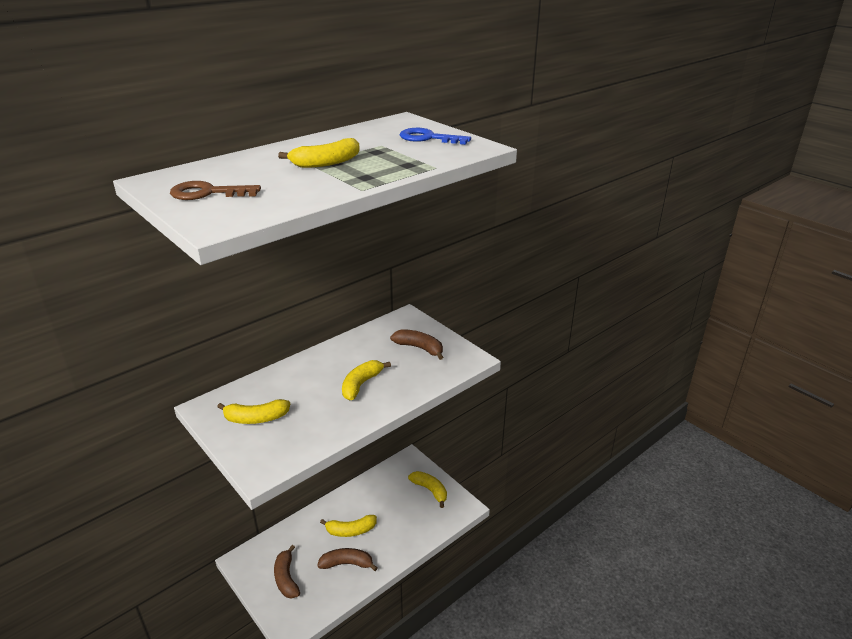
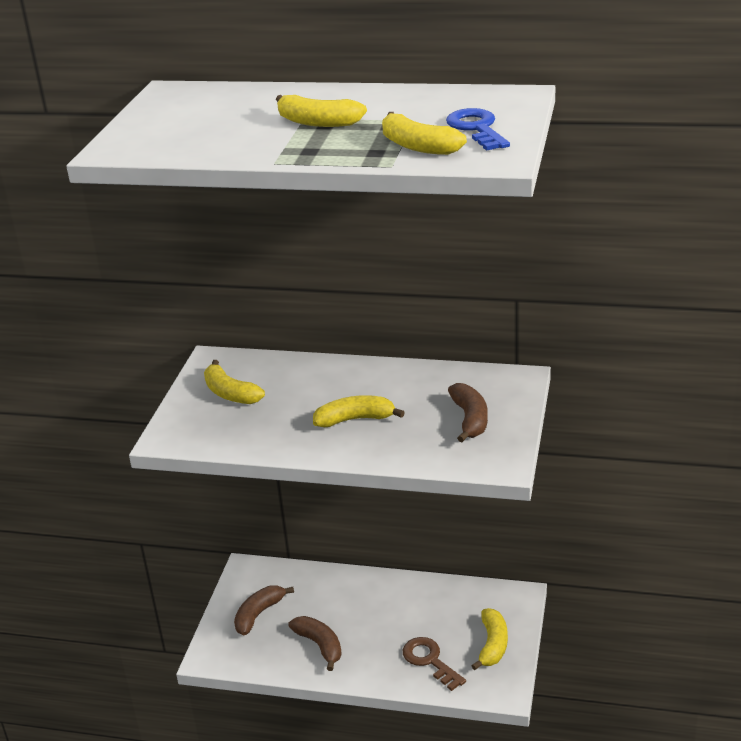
camera: 55 degrees right, 0 degrees up
brown key [170,181,261,200] -> brown key moved to [403,637,466,691]
yellow banana [320,515,377,537] -> yellow banana moved to [382,112,467,155]

